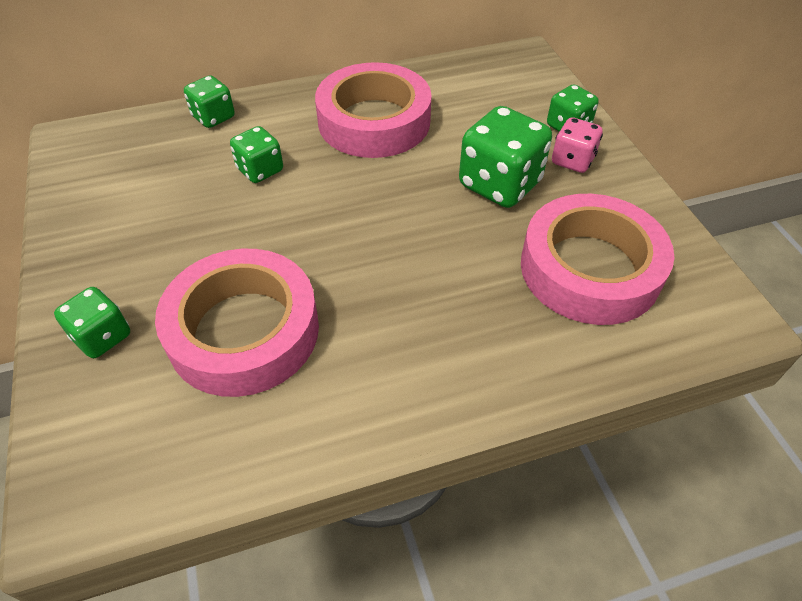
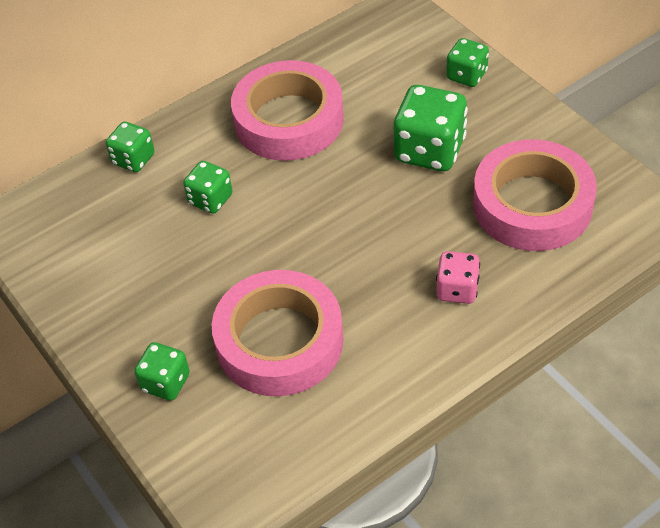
camera: 15 degrees left, 0 degrees up
pink dice [552,117,603,173] -> pink dice moved to [436,251,480,304]

